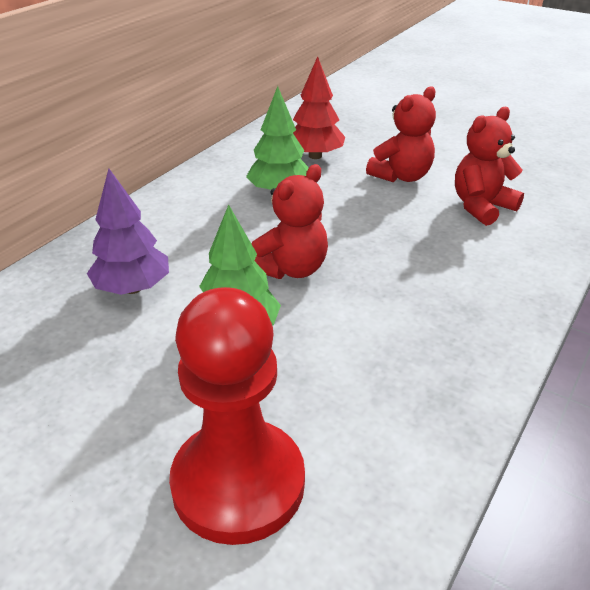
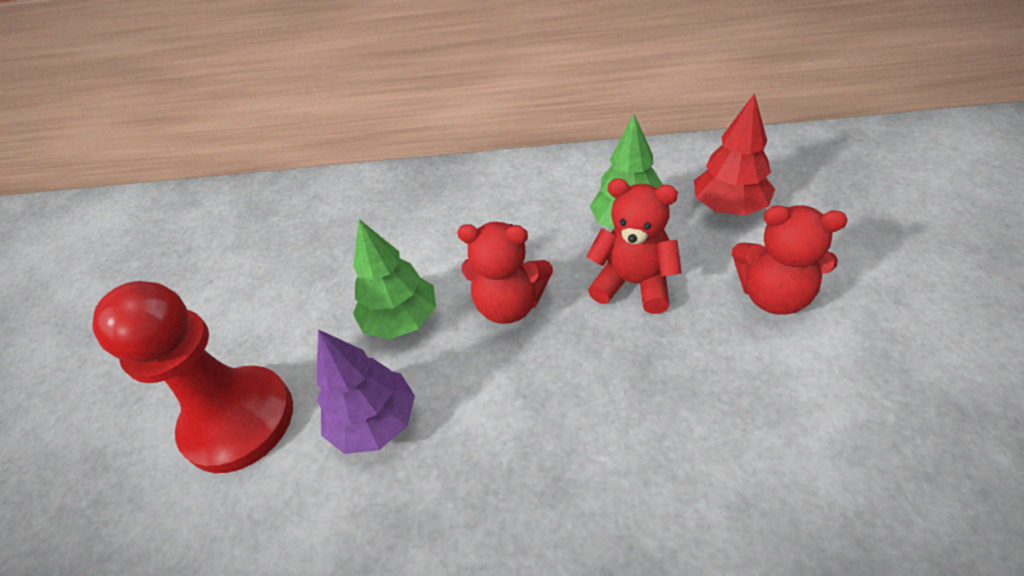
camera: 65 degrees right, 10 degrees up
purple tree [87,169,169,295] -> purple tree moved to [317,329,415,454]
red teddy bear [455,107,524,226] -> red teddy bear moved to [586,178,682,314]

